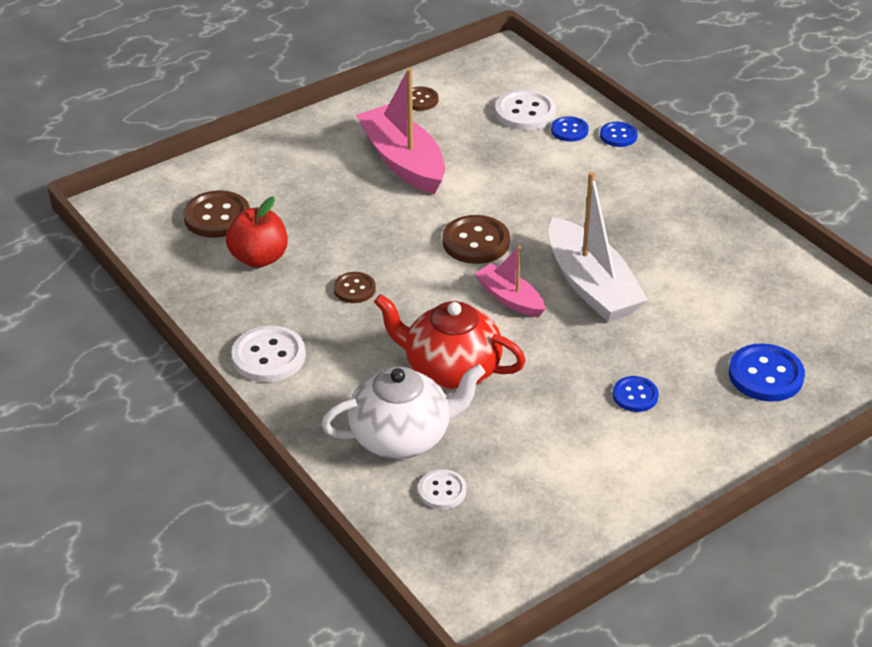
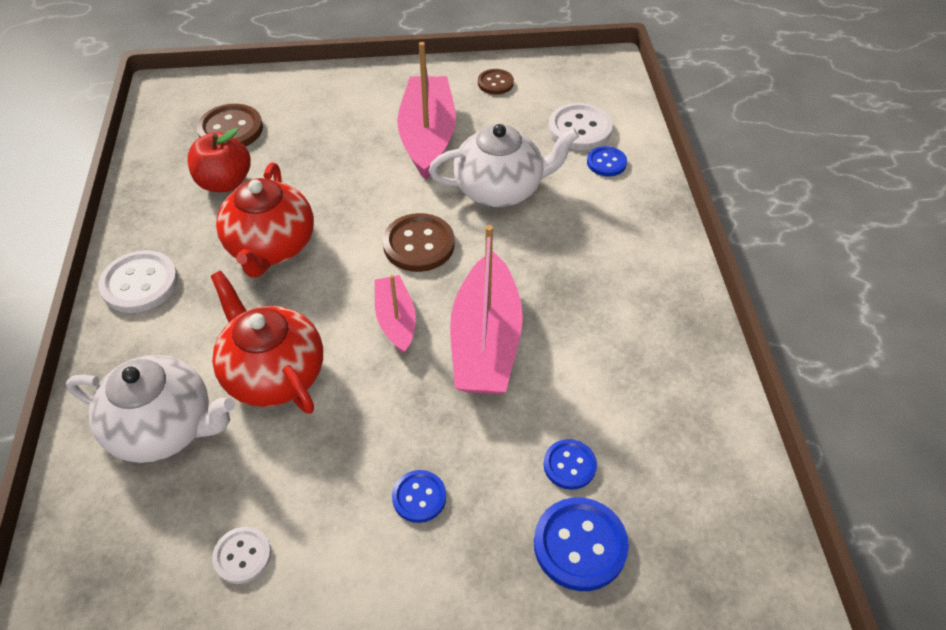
camera: 30 degrees right, 10 degrees up
brown button [333,272,376,303] -> red teapot [216,162,314,278]
white button [418,469,467,509] -> white button moved to [212,527,271,584]
white boat [549,172,648,322] -> pink boat [450,225,523,394]
blue button [600,122,638,147] -> blue button moved to [543,439,597,490]
none -> white teapot [429,124,579,207]

